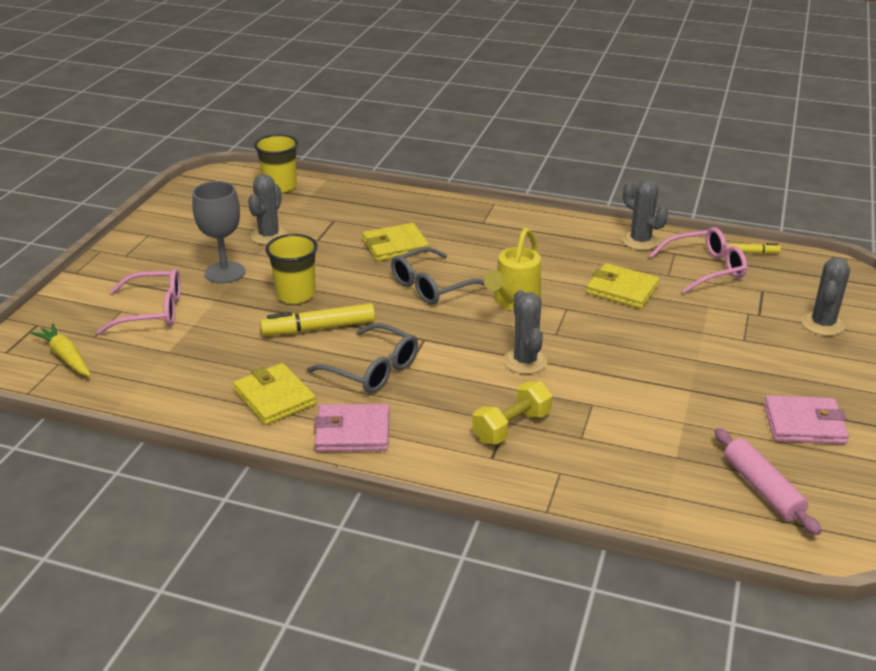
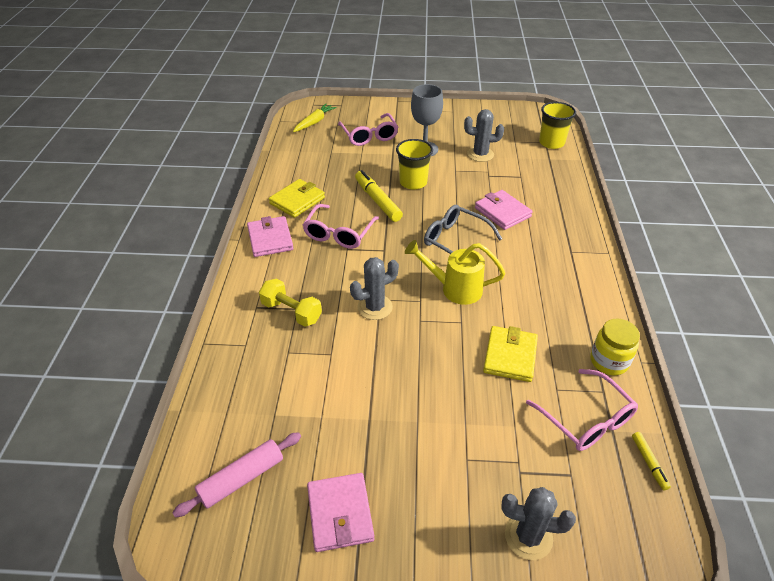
camera: 75 degrees right, 10 degrees up
grey glasses [307,323,418,393] -> pink glasses [303,204,379,249]
yellow wallet [363,223,429,261] -> pink wallet [475,190,533,230]
grey cactus [622,179,668,250] -> yellow jar [591,319,640,375]

